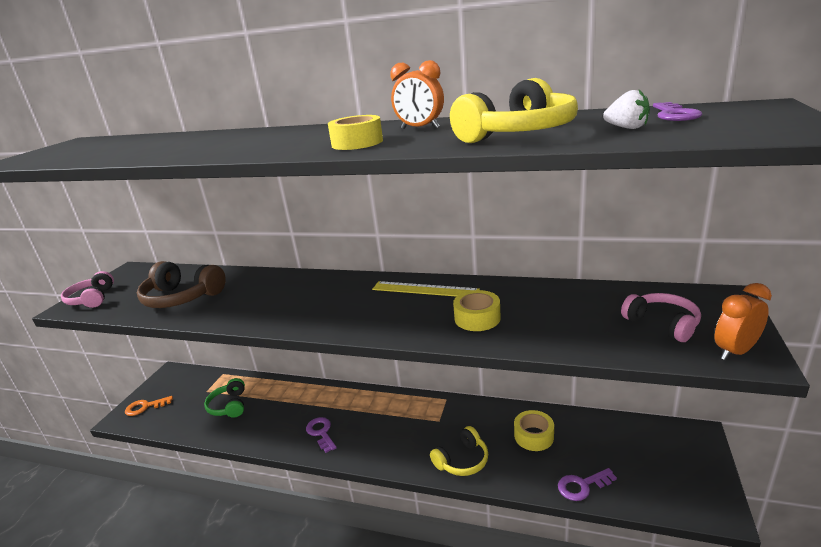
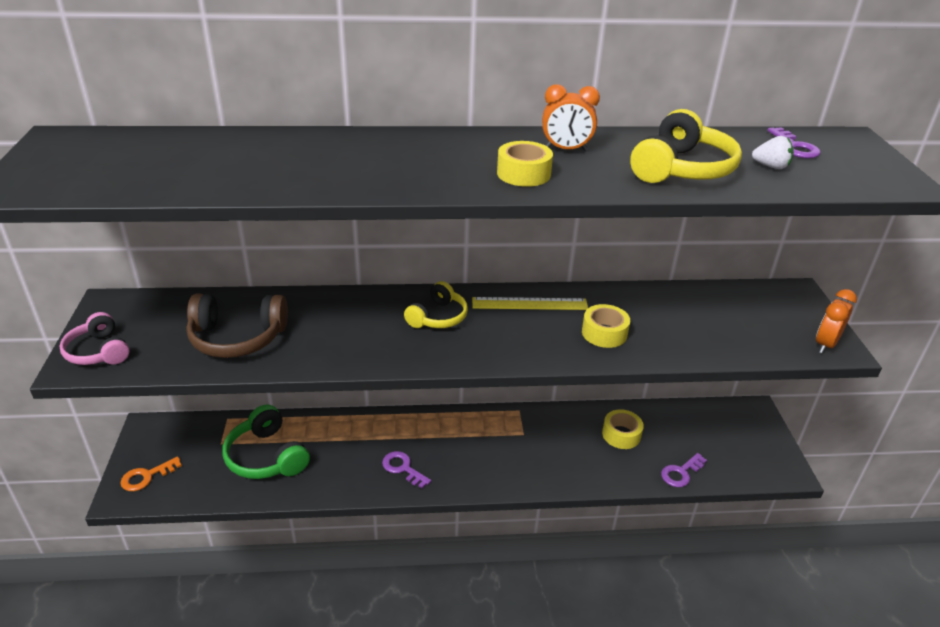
camera: 25 degrees left, 10 degrees up
green headphones [204,378,245,418] -> green headphones [222,404,310,479], size x1.51
yellow headphones [430,426,488,476] -> yellow headphones moved to [404,281,468,328]
pink headphones [621,293,701,342] -> none

